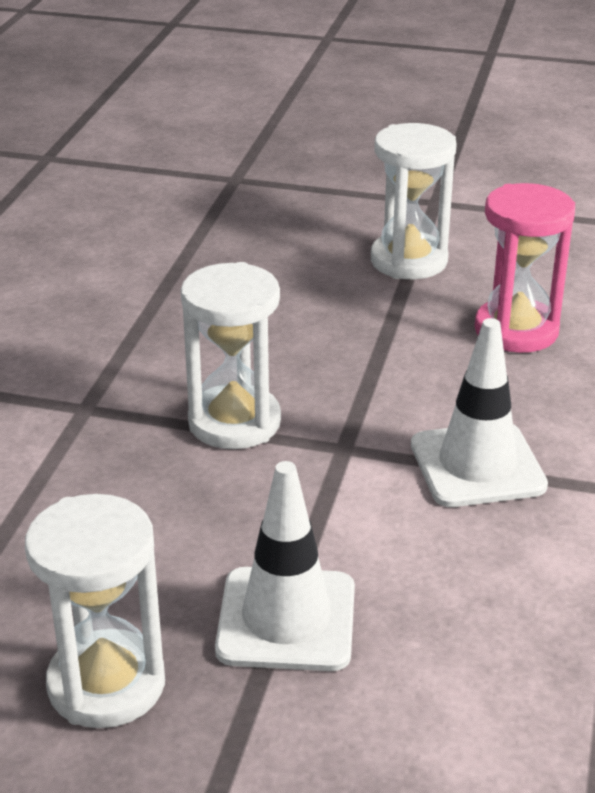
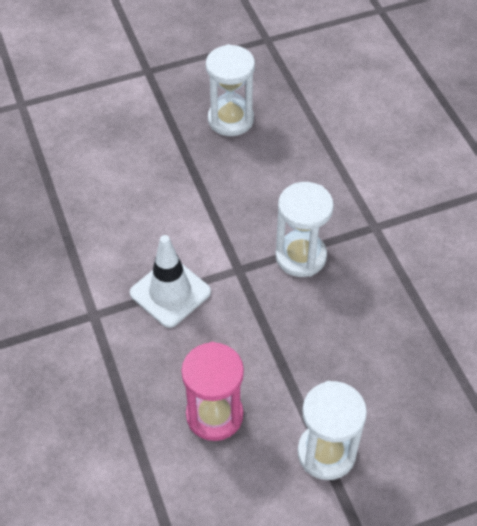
camera: 145 degrees right, 20 degrees up
white traffic cone [215,461,355,671] -> none

